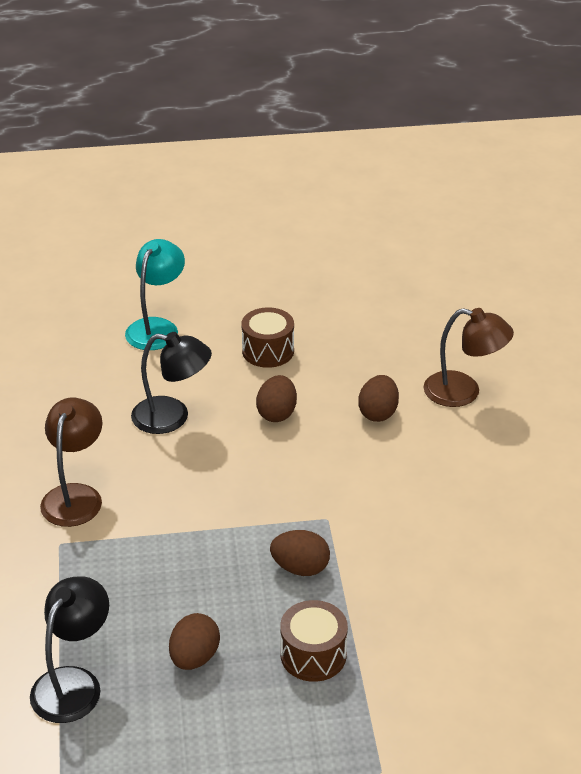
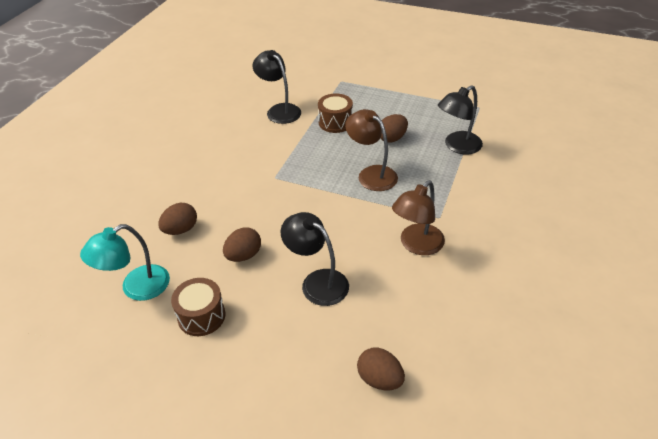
camera: 150 degrees left, 5 degrees up
turquoise lamp [125,239,185,350] -> turquoise lamp moved to [80,224,170,301]
brown egg [270,530,330,576] -> brown egg moved to [357,348,405,390]
brown lamp [424,308,514,407] -> brown lamp moved to [345,109,398,191]
none -> black lamp [252,50,301,124]

